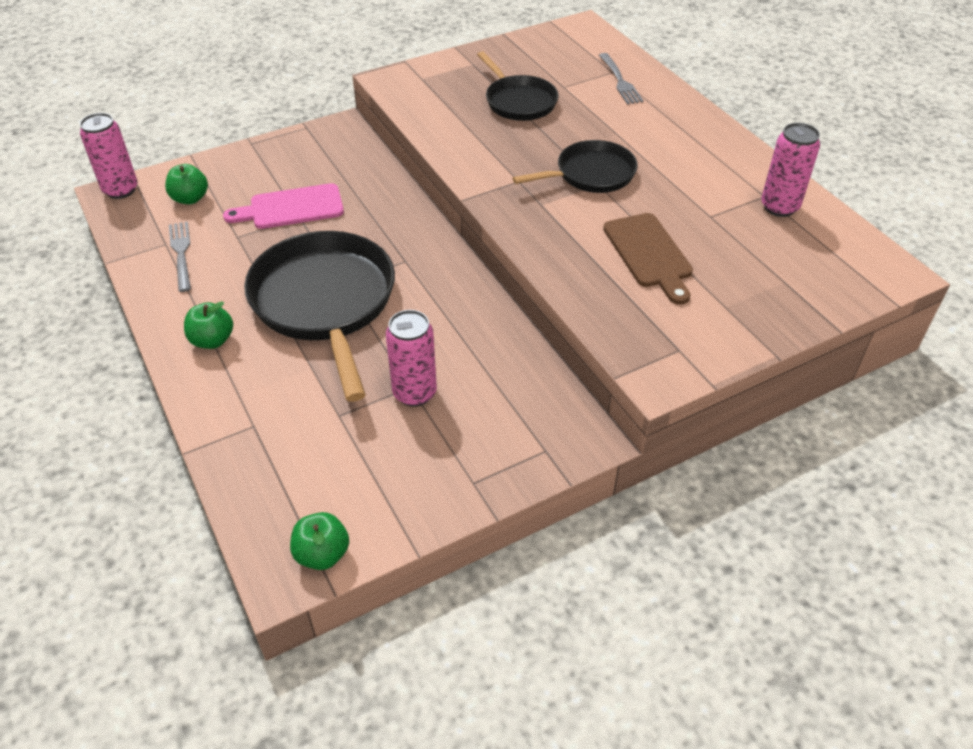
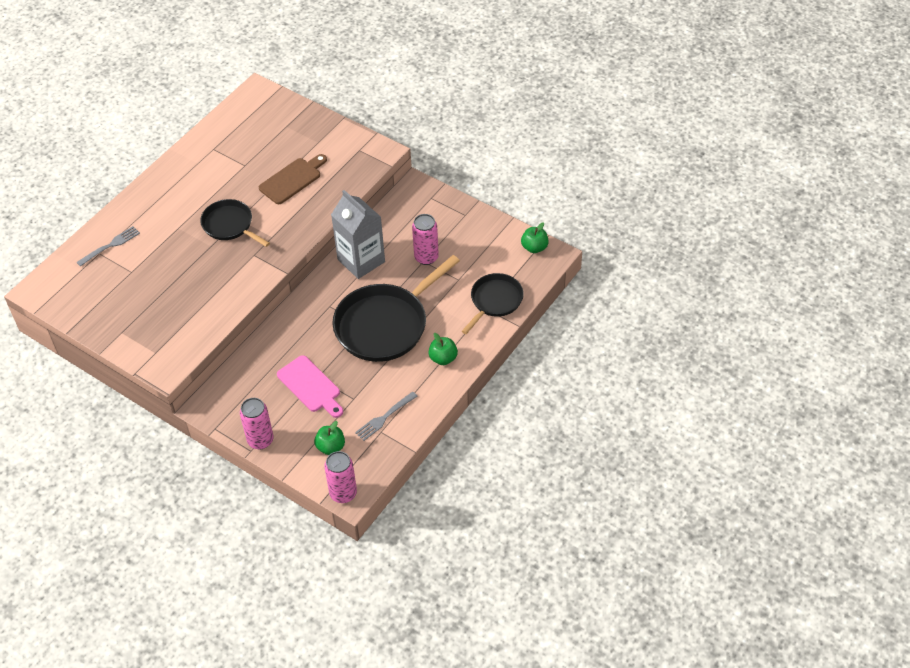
camera: 115 degrees left, 5 degrees up
black pan [477,52,559,121] -> black pan moved to [462,273,524,334]
pink can [761,123,820,217] -> pink can moved to [240,398,274,449]
none -> grey carton [331,190,385,279]

